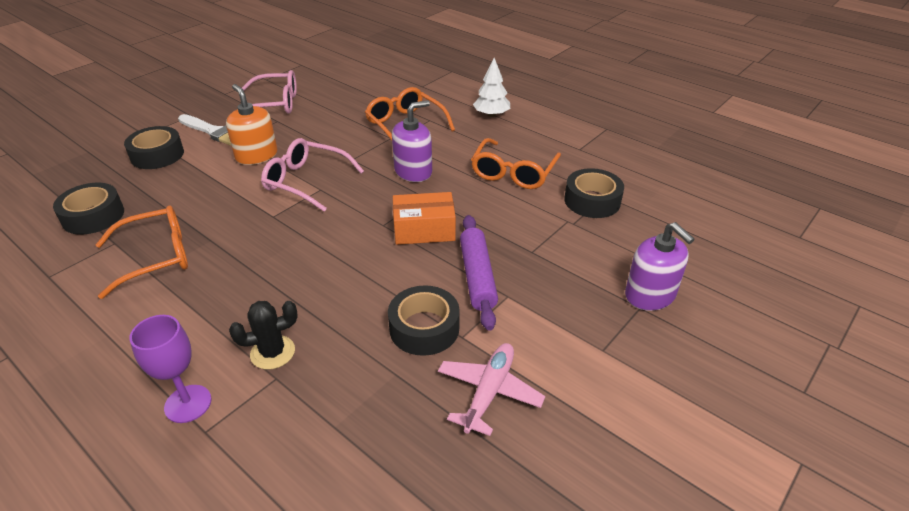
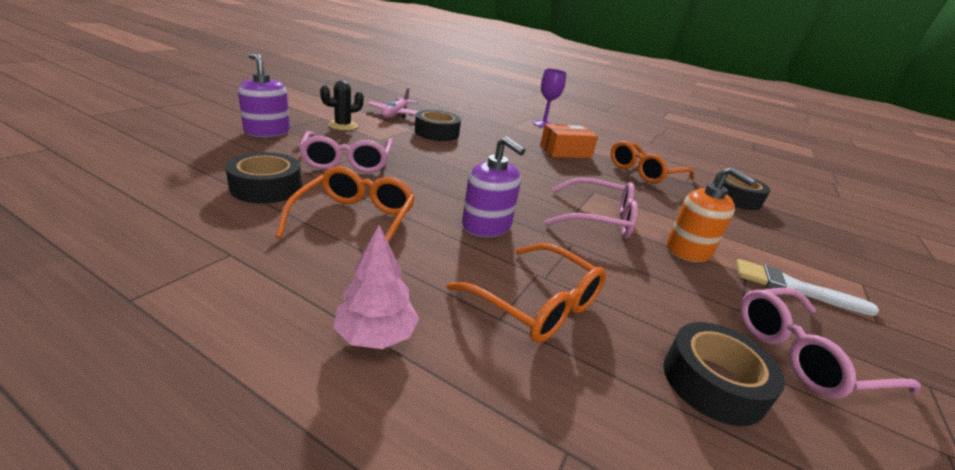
camera: 165 degrees right, 10 degrees down
black tape [124,126,184,169] -> black tape moved to [663,322,785,426]
black cactus [229,301,298,369] -> black cactus moved to [320,81,364,130]
purple soap dispenser [392,100,432,182] -> purple soap dispenser turned 90 degrees counterclockwise [462,136,526,237]
orange box [393,192,456,245] -> orange box moved to [540,124,598,158]
purple rolling pin [460,215,498,331] -> none
white tree [473,58,510,117] -> pink tree [333,225,419,349]
none -> pink glasses [299,131,393,173]

